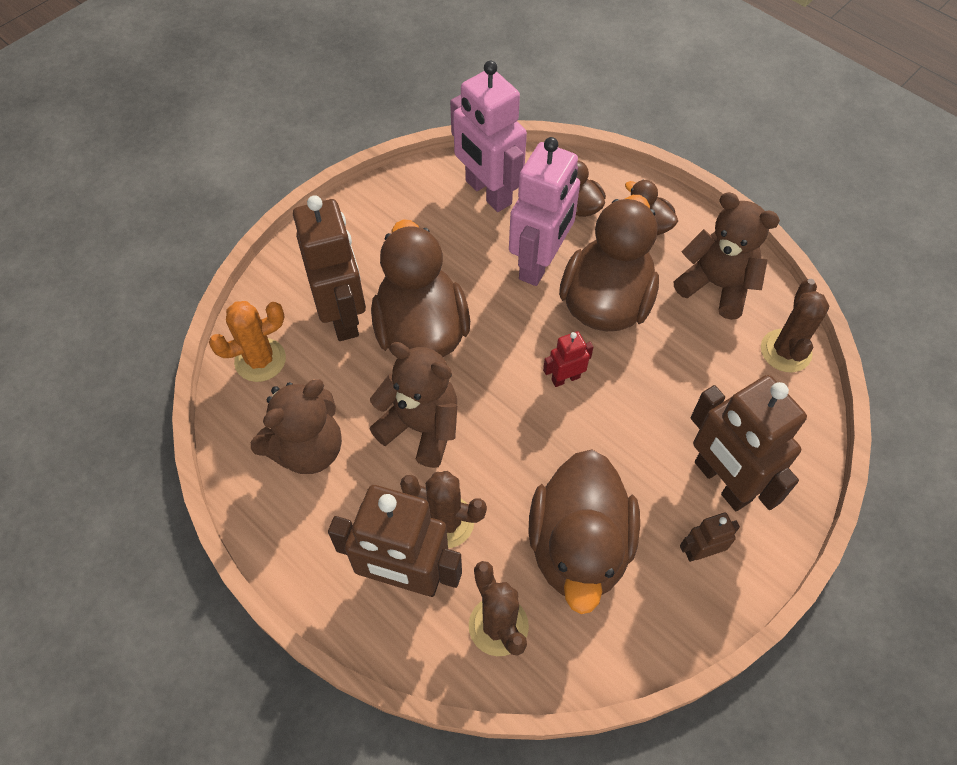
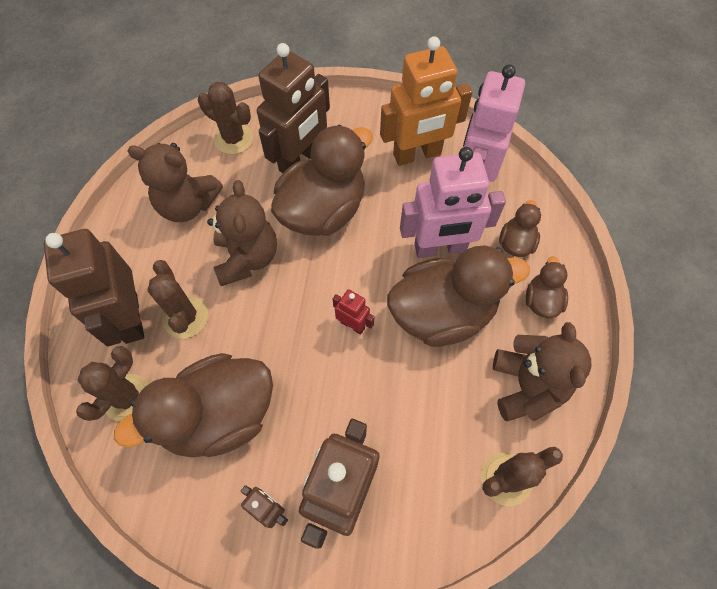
camera: 55 degrees right, 5 degrees up
orange cactus [209,301,286,382] -> brown cactus [198,82,253,154]
none -> orange robot [380,37,472,166]

